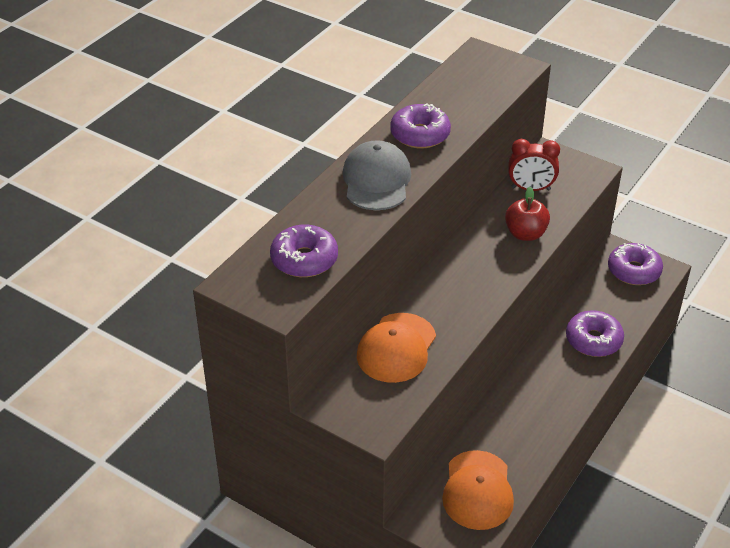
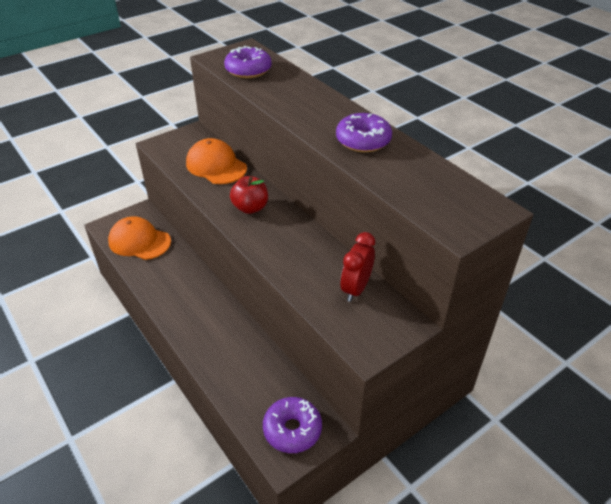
camera: 110 degrees right, 0 degrees up
grey cap [343,140,411,210] -> none
red apple [505,187,550,241] -> red apple moved to [230,176,268,214]
purple donut [566,310,624,357] -> none

